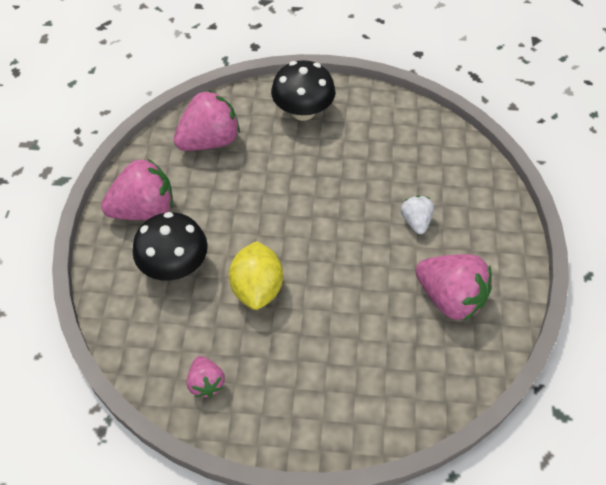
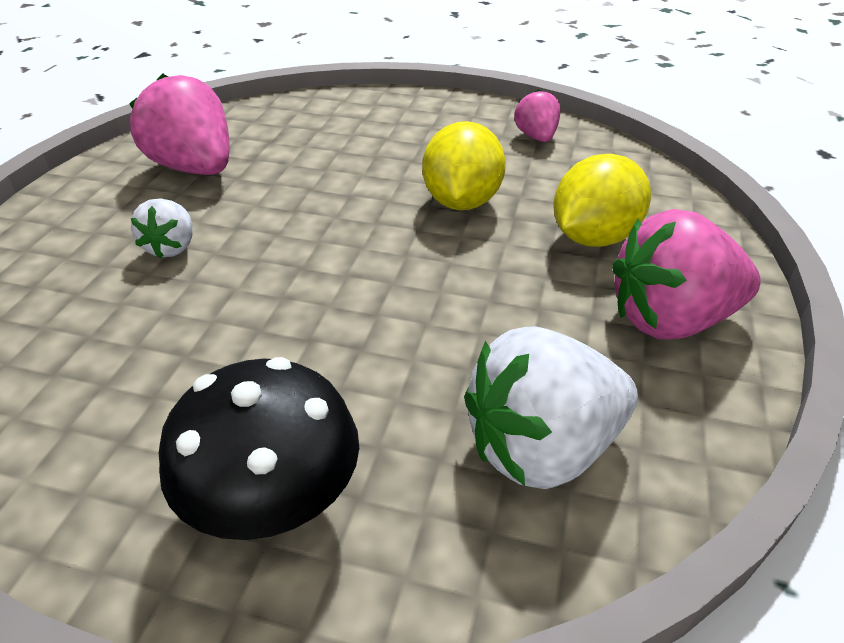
camera: 170 degrees left, 15 degrees down
black mushroom [133,212,208,281] -> yellow lemon [553,154,651,247]
pink strawberry [173,90,240,151] -> white strawberry [464,326,638,489]

